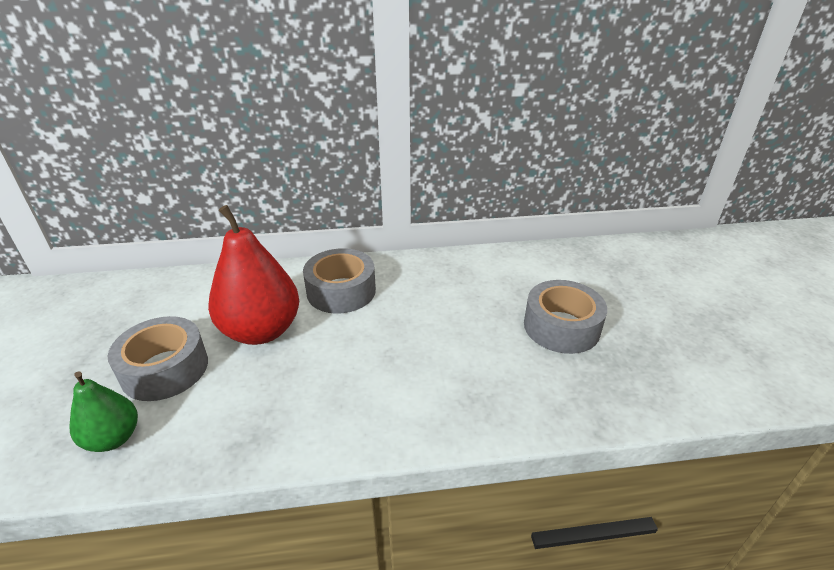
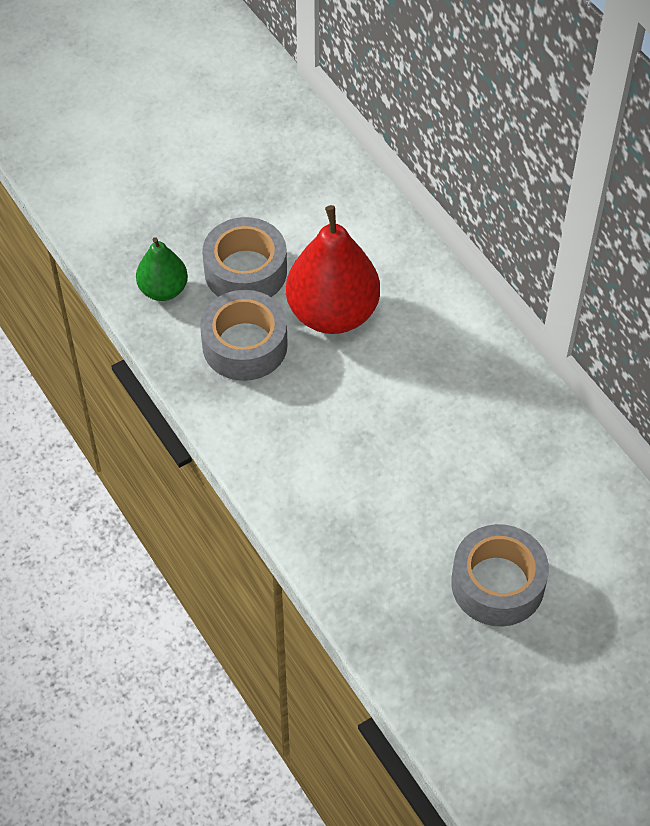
camera: 65 degrees right, 20 degrees up
grey tape [303,248,376,314] -> grey tape moved to [200,290,288,381]

